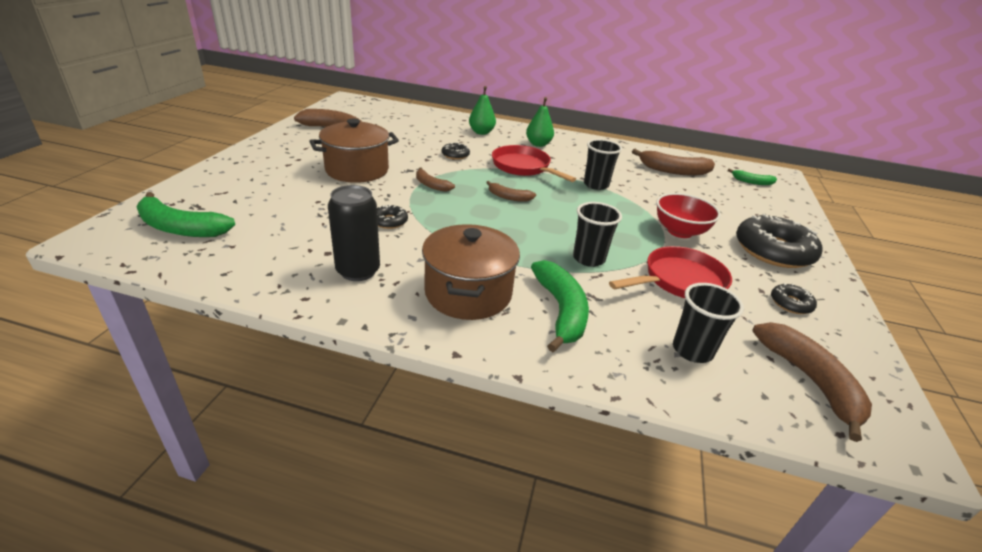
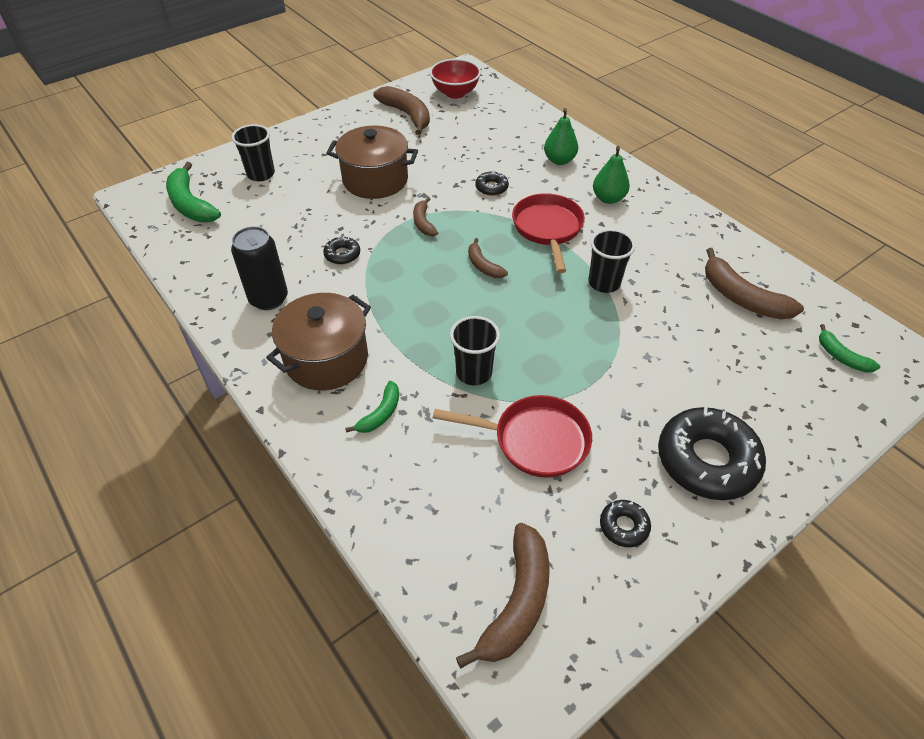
camera: 40 degrees right, 15 degrees up
green banana [531,260,589,352] -> green banana [345,381,399,433], size x0.56
red bowl [656,193,721,238] -> red bowl moved to [430,59,481,99]
black cup [673,283,744,363] -> black cup moved to [231,124,275,181]

